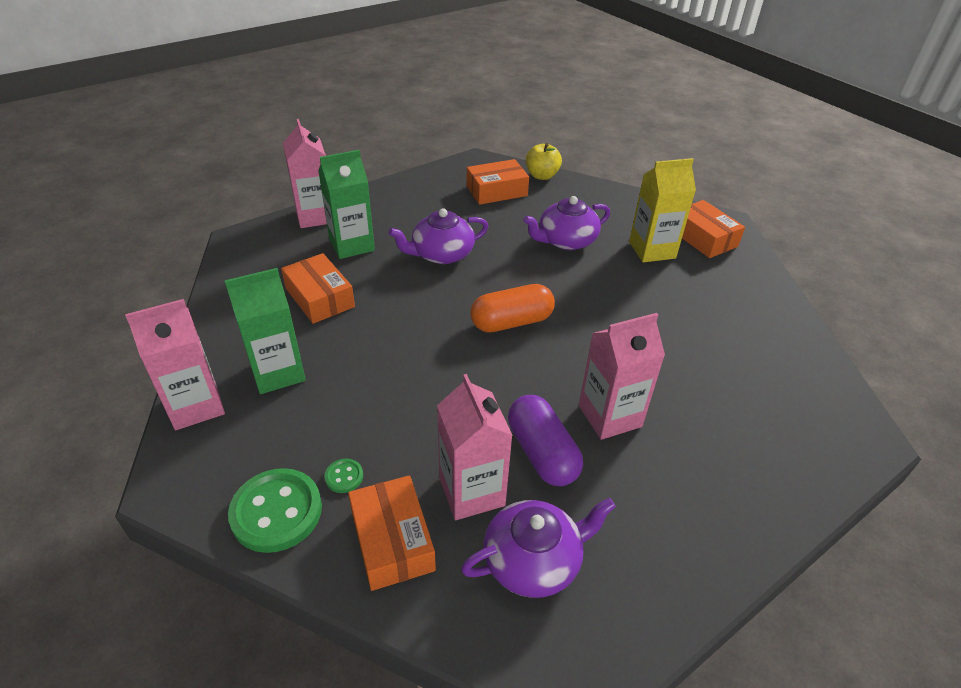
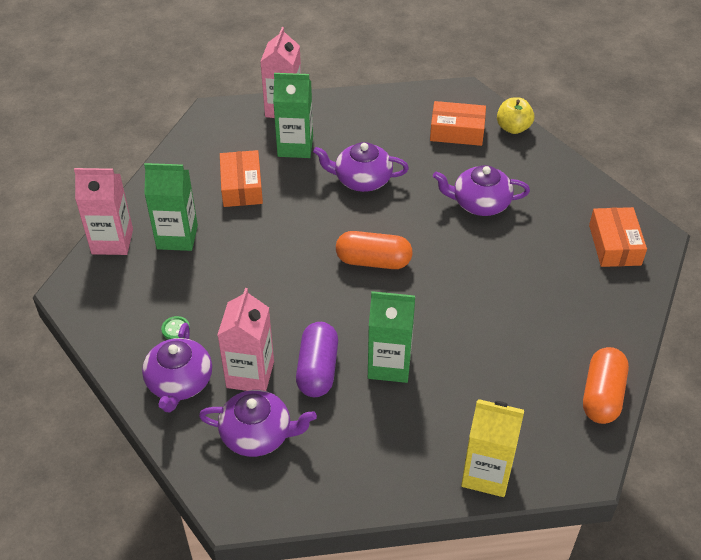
camera: 30 degrees right, 5 degrees up
green button [228,468,322,553] -> none
orange box [348,475,436,591] -> purple teapot [142,323,212,412]
pink carton [579,313,665,440] -> green carton [368,291,415,383]
yellow carton [629,158,696,262] -> yellow carton moved to [461,399,524,497]
none -> orange capsule [583,347,629,424]

